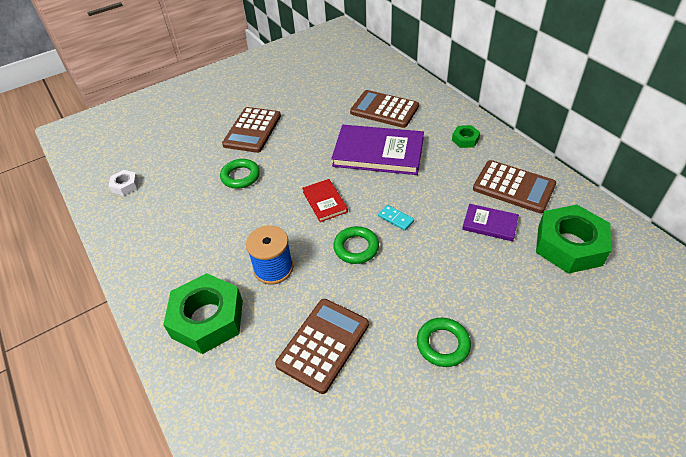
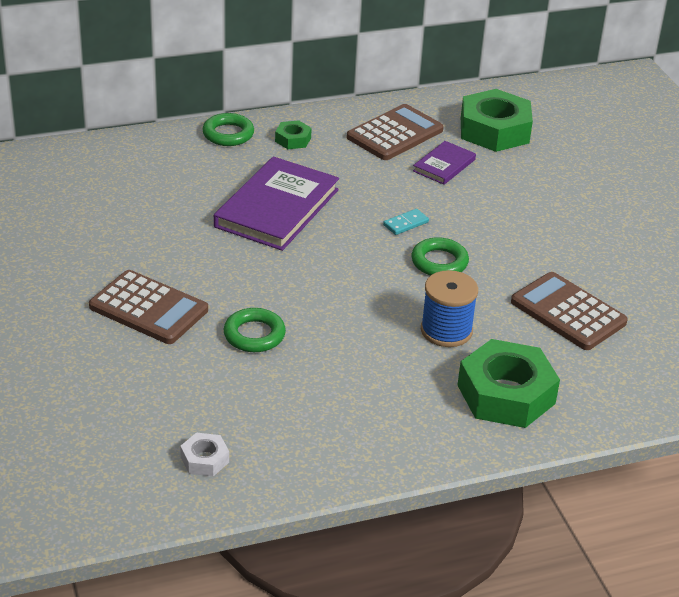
camera: 80 degrees left, 10 degrees down
red book [302,179,348,222] -> none
brown calculator [350,90,419,128] -> none
green ring [417,318,471,367] -> green ring moved to [202,113,254,146]

